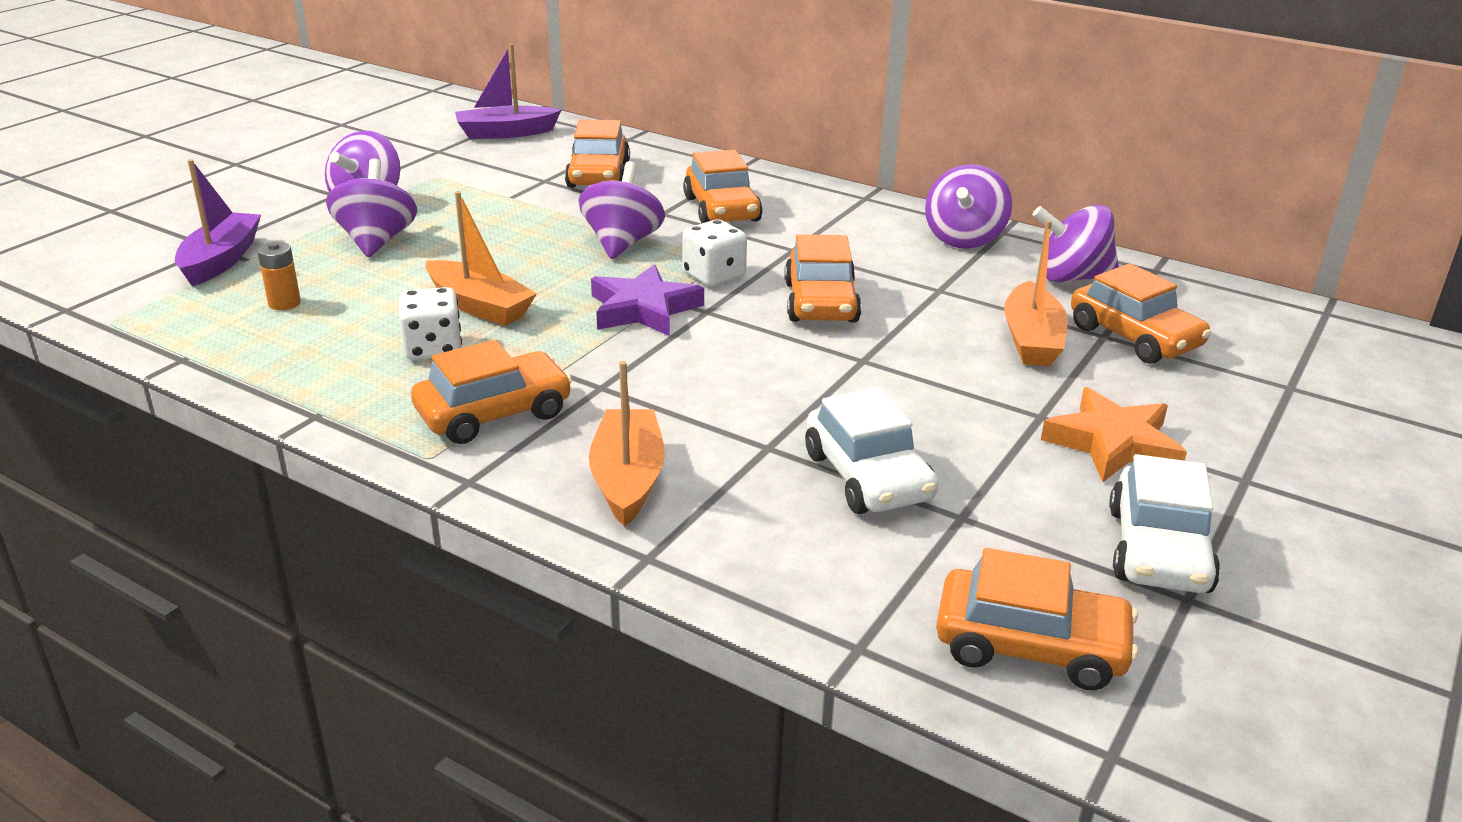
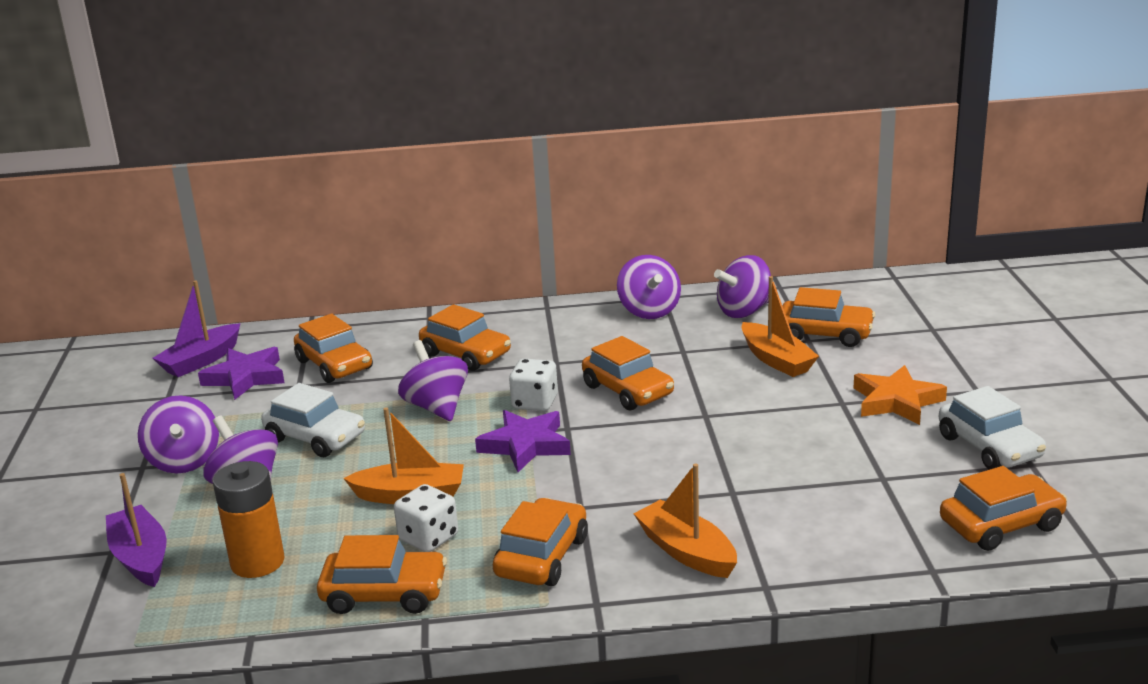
camera: 35 degrees left, 5 degrees down
orange battery [257,242,301,310] -> orange battery [213,461,285,578], size x1.86
white car [805,388,938,514] -> white car moved to [261,383,365,457]
none -> purple star [198,347,285,400]
none -> orange car [317,535,447,614]

